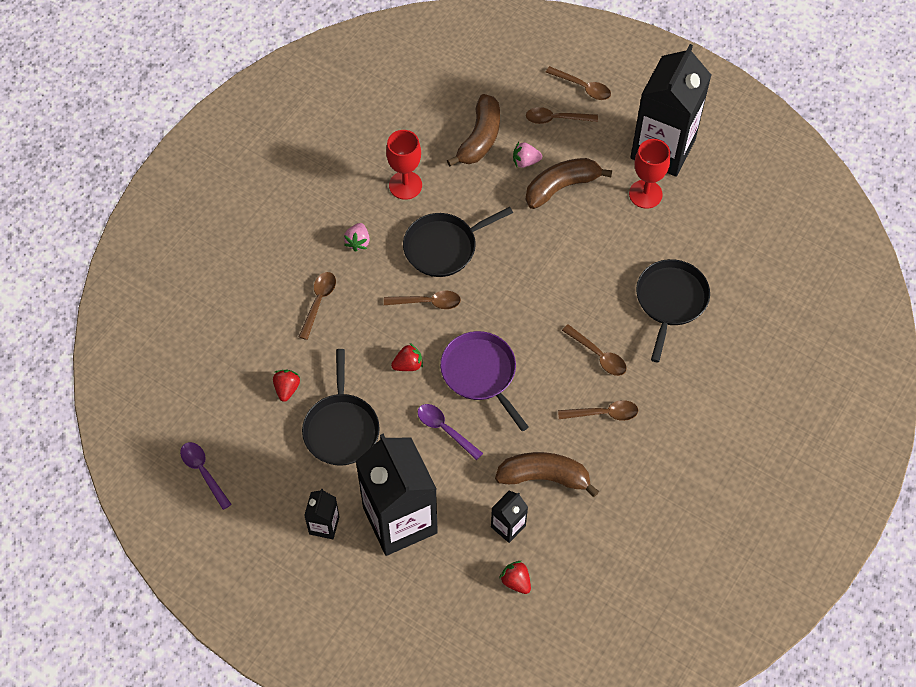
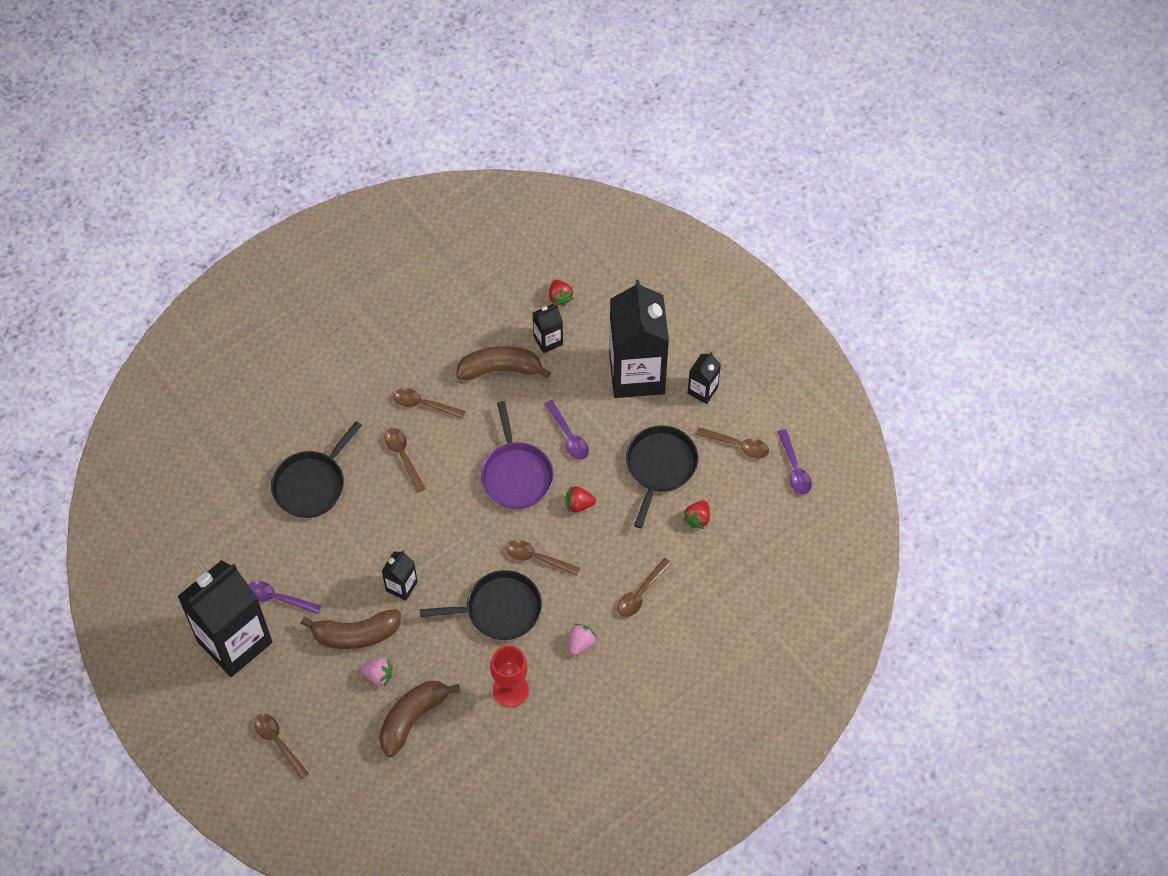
camera: 160 degrees left, 0 degrees up
brown banana [495,452,599,497] -> brown banana turned 150 degrees clockwise [456,346,551,380]
brown spoon [526,107,598,124] -> brown spoon moved to [696,427,769,458]
red goblet [629,139,670,209] -> purple spoon [248,581,321,614]
none -> black carton [382,550,418,601]

